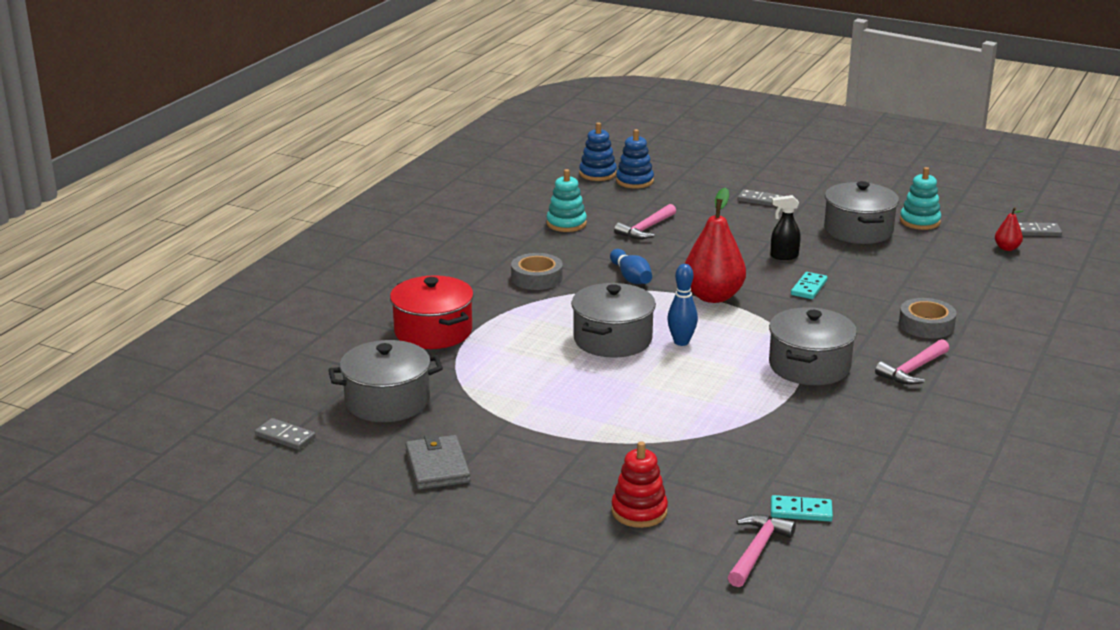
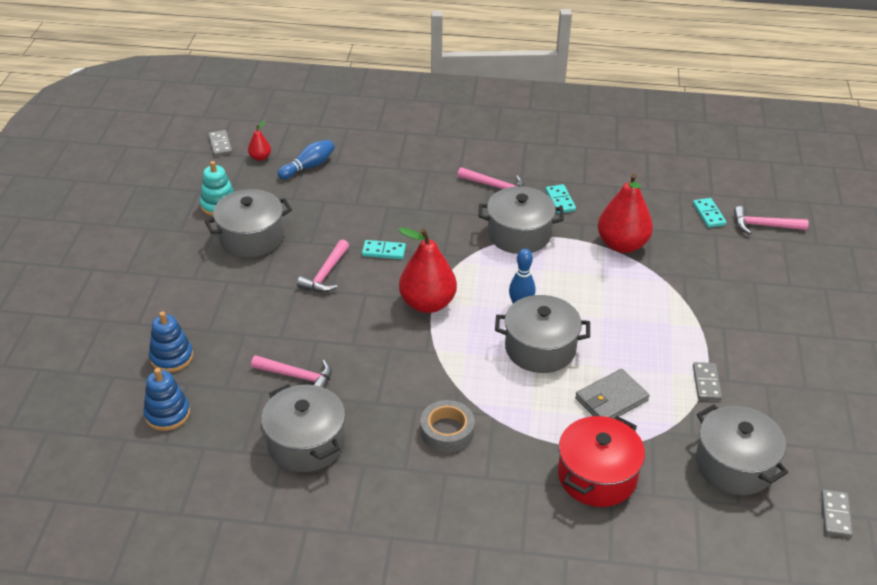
camera: 110 degrees left, 15 degrees up
grey wallet [405,434,471,490] -> grey wallet moved to [575,369,650,418]
turquoise stacking toy [547,169,587,232] -> grey pot [261,384,345,472]
blue stacking toy [579,122,617,181] -> blue stacking toy moved to [149,311,193,373]
blue bowling pin [610,249,652,284] -> blue bowling pin moved to [278,140,335,179]
red stacking toy [611,441,668,528] -> none
grey domino [738,189,783,207] -> grey domino moved to [693,362,722,400]
black spray bottle [771,195,801,260] -> pink hammer [297,239,349,292]
grey tape [899,298,956,338] -> none
none -> turquoise domino [546,184,576,213]
none -> red pear [598,173,653,253]

